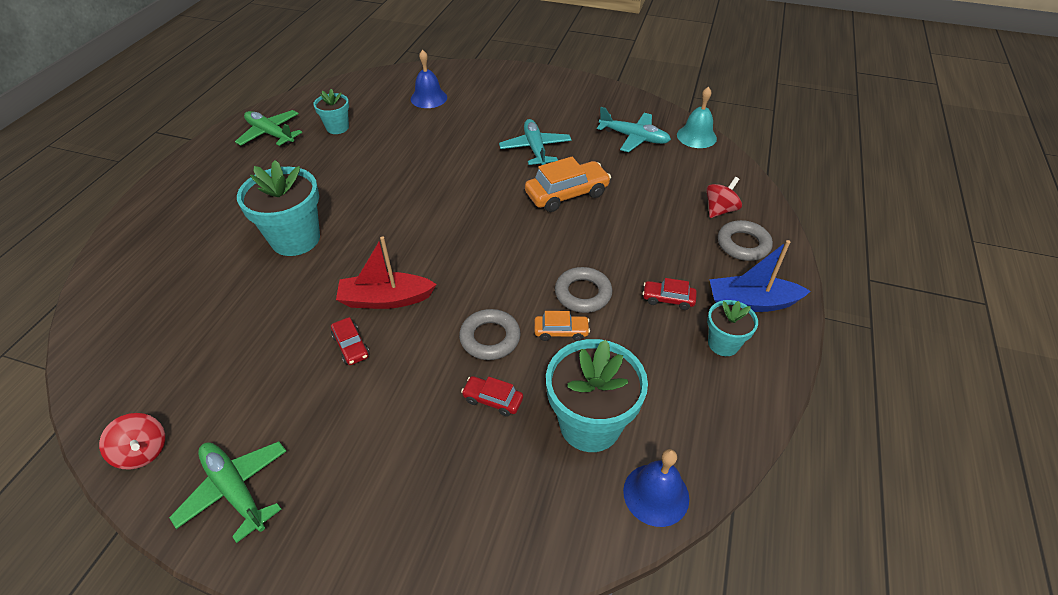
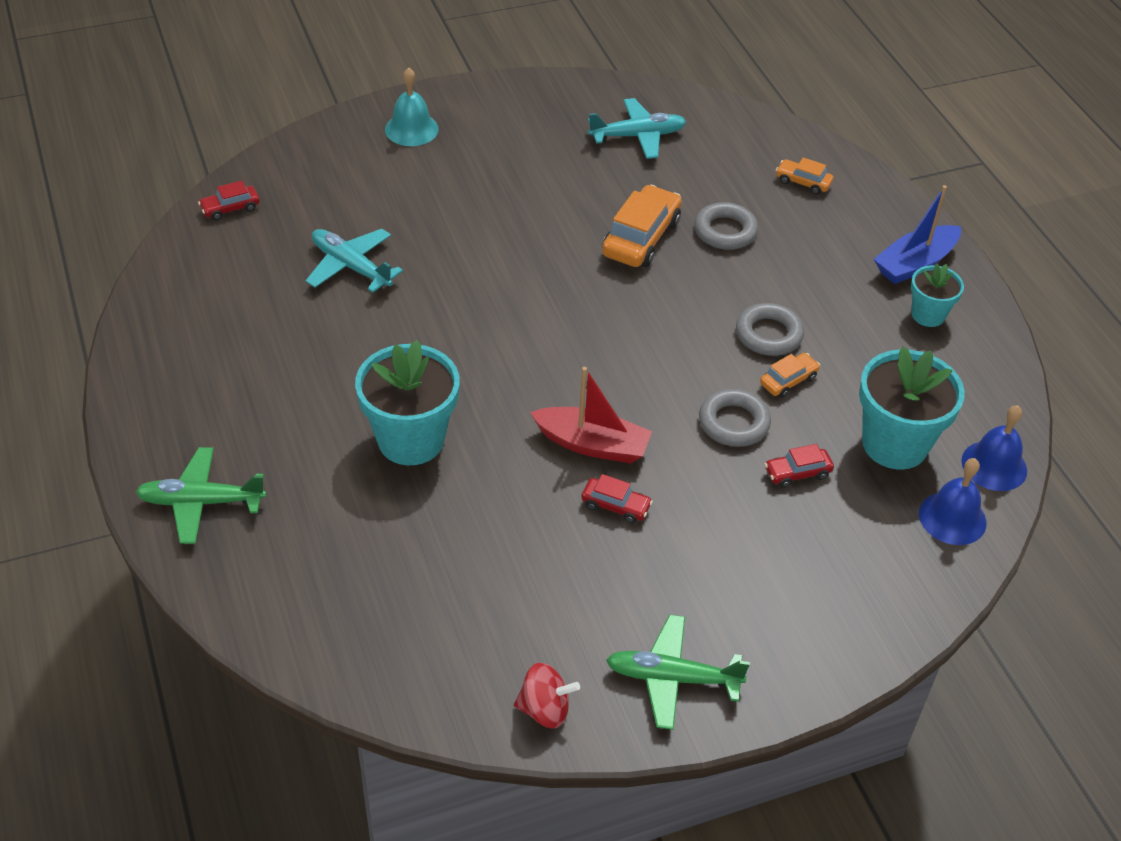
camera: 40 degrees left, 0 degrees up
green plane [235,110,302,146] -> green plane moved to [136,447,266,544]
turquoise flower pot [313,89,349,134] -> none
red boat [336,236,437,309] -> red boat turned 120 degrees counterclockwise [530,367,652,463]
blue bell [411,50,447,108] -> blue bell moved to [919,458,986,545]
turquoise plane [499,119,571,166] -> turquoise plane moved to [306,229,403,293]
red car [643,278,697,310] -> red car moved to [198,180,260,221]
turquoise bell [677,87,717,148] -> turquoise bell moved to [385,67,439,146]
red spinning top [706,177,742,218] -> orange car [776,158,833,195]
grey ring [718,220,773,261] -> grey ring moved to [694,202,758,250]

